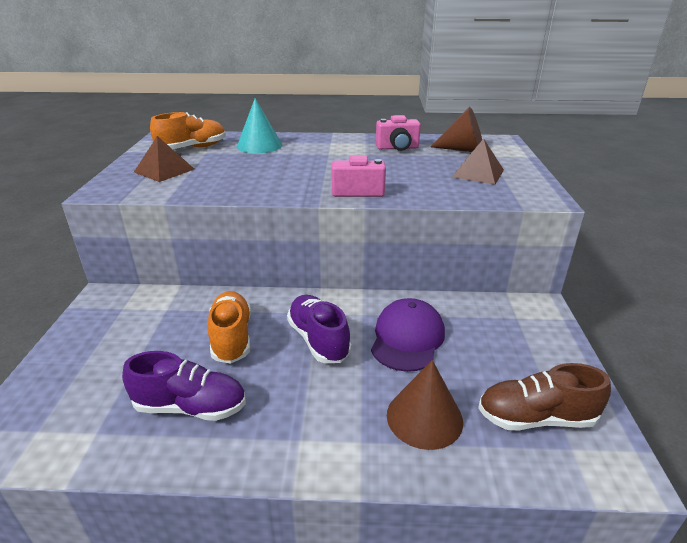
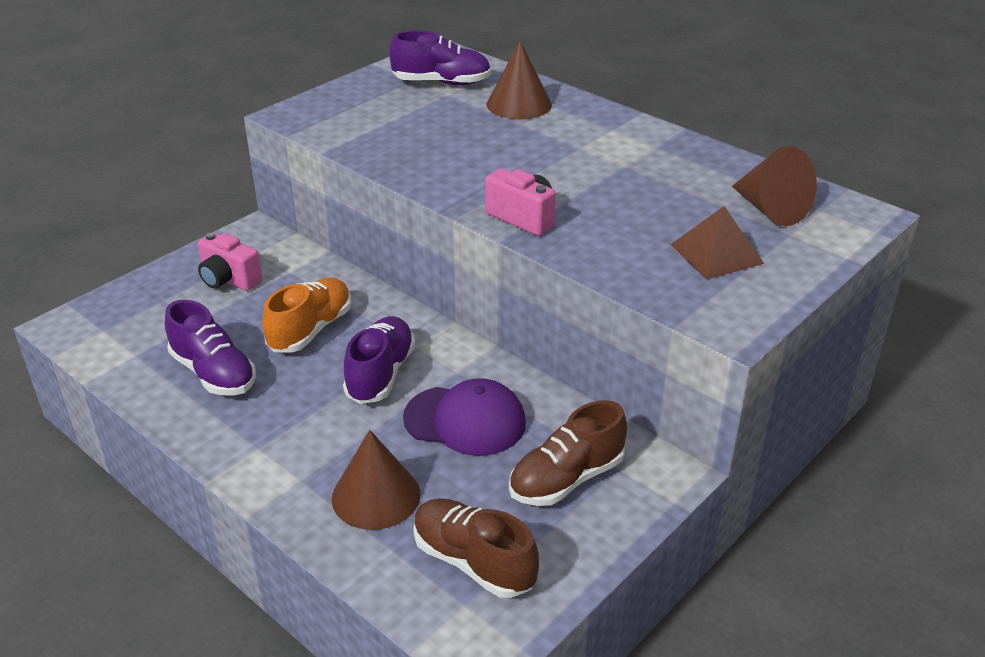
camera: 40 degrees right, 5 degrees up
brown pyramid [134,136,194,182] -> none
orange shoe [150,112,226,149] -> purple shoe [389,30,491,85]
turquoise cone [237,98,282,153] -> brown cone [487,41,552,119]
purple cap [371,298,445,372] -> purple cap turned 45 degrees clockwise [403,378,526,456]
pink camera [376,115,421,151] -> pink camera moved to [198,232,262,291]
none -> brown shoe [509,400,627,506]

